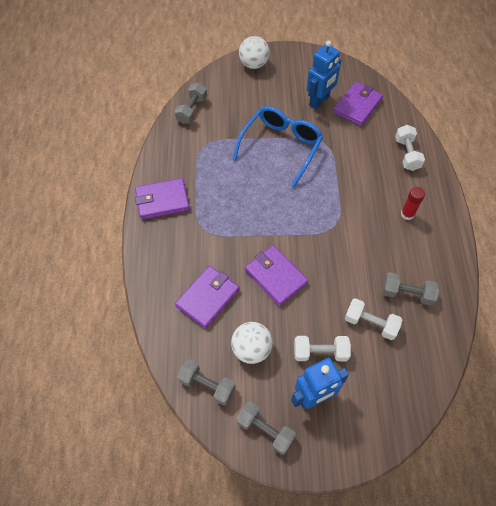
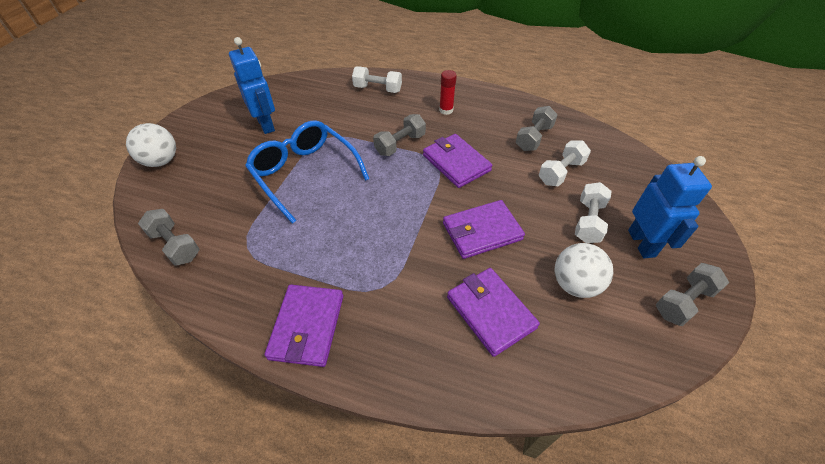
camera: 70 degrees left, 10 degrees down
grey dumbbell [177,359,236,405] -> grey dumbbell moved to [373,114,426,156]
purple wallet [333,82,383,126] -> purple wallet moved to [423,134,492,188]

